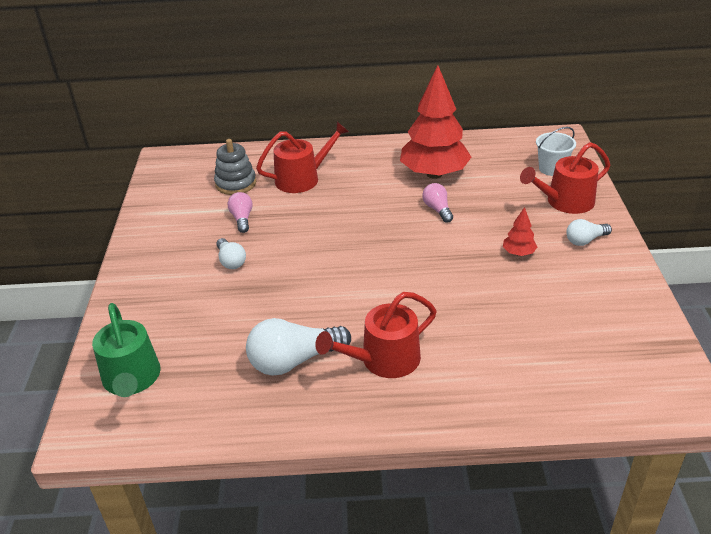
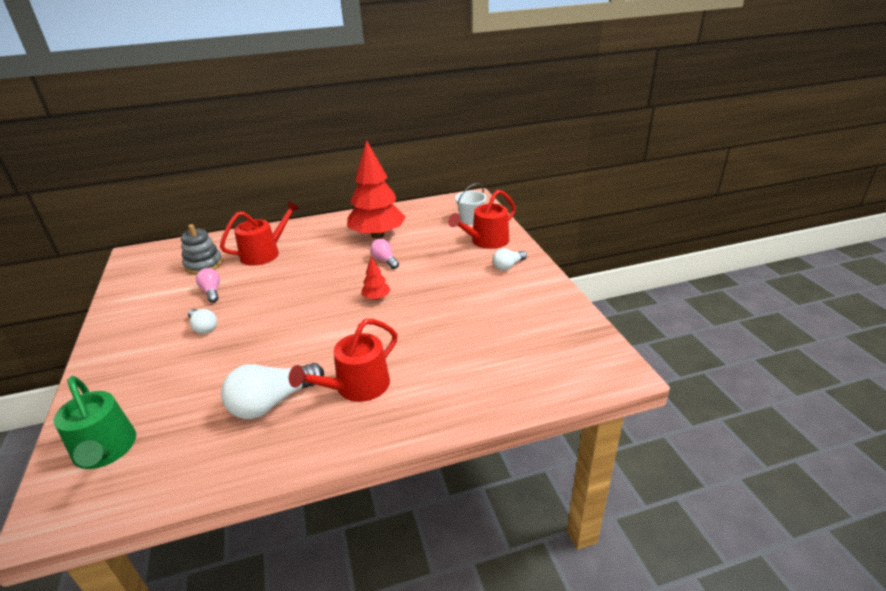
camera: 15 degrees left, 5 degrees down
red tree [503,207,537,256] -> red tree moved to [361,256,391,300]

